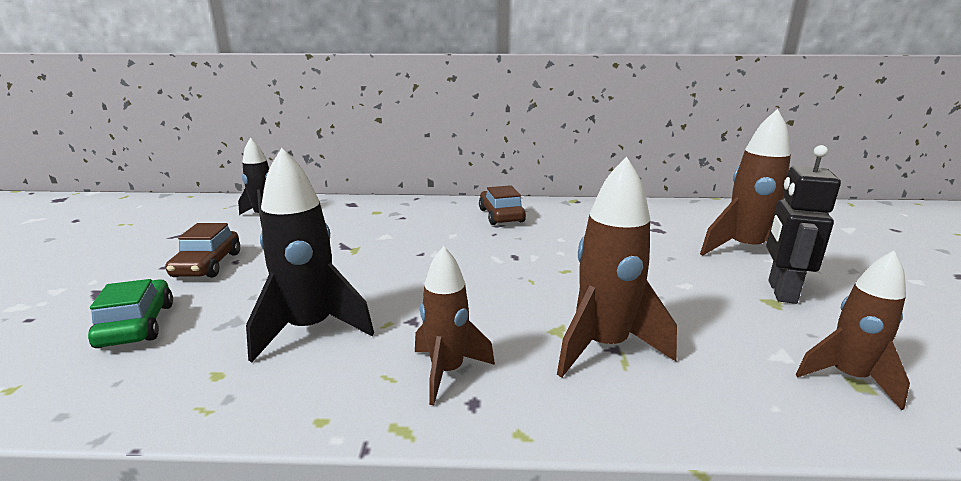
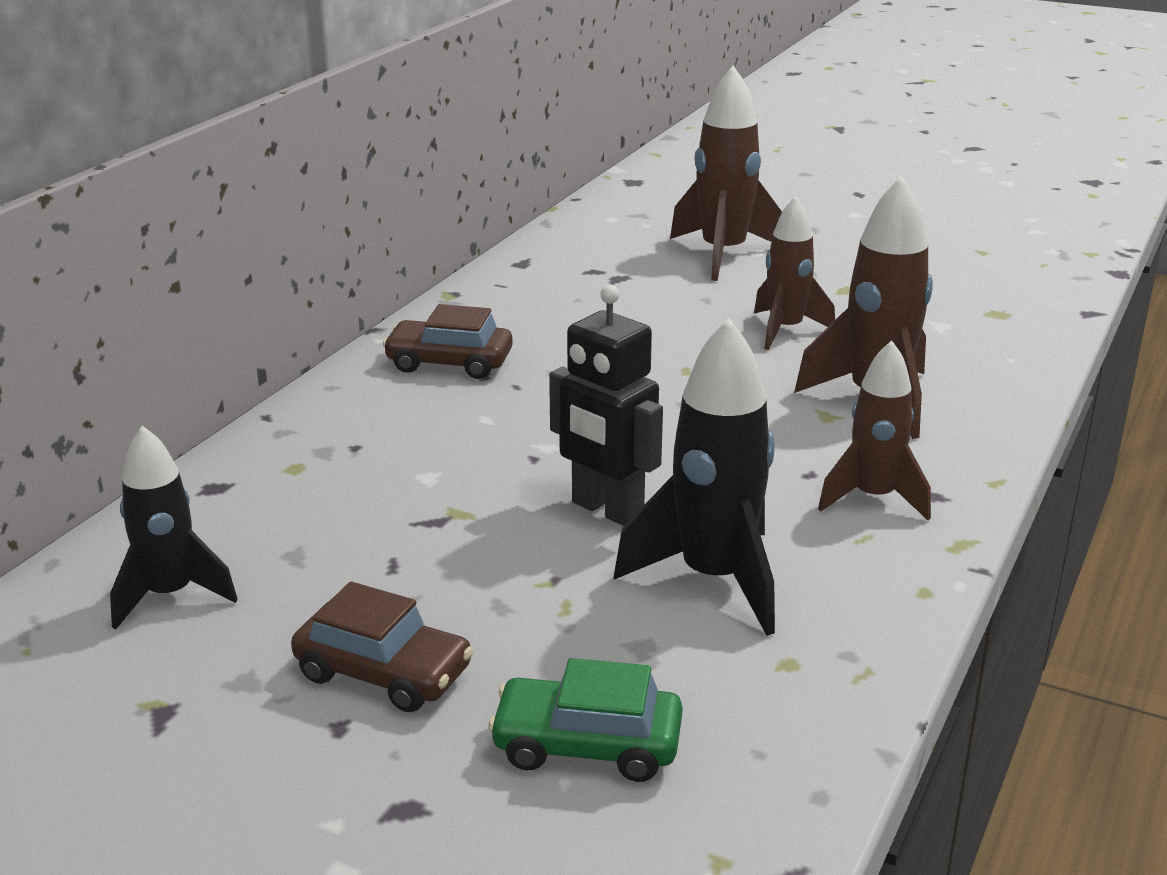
camera: 65 degrees left, 5 degrees up
black robot [766,145,841,304] -> black robot moved to [549,285,663,526]
brown rocket [795,251,910,410] -> brown rocket moved to [754,196,835,350]

